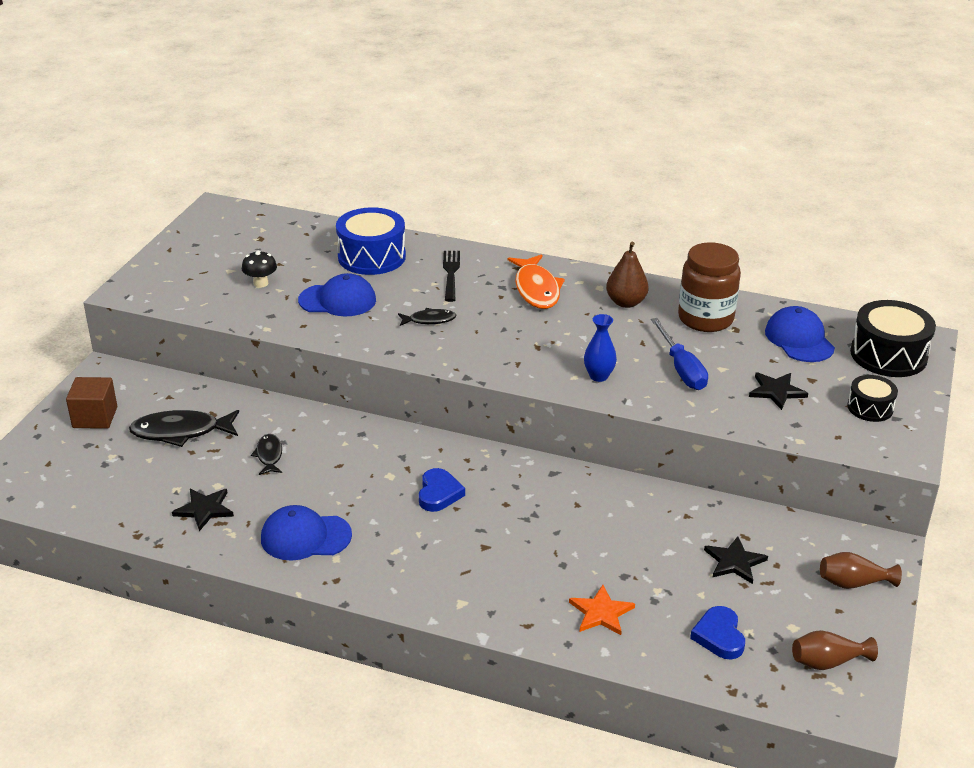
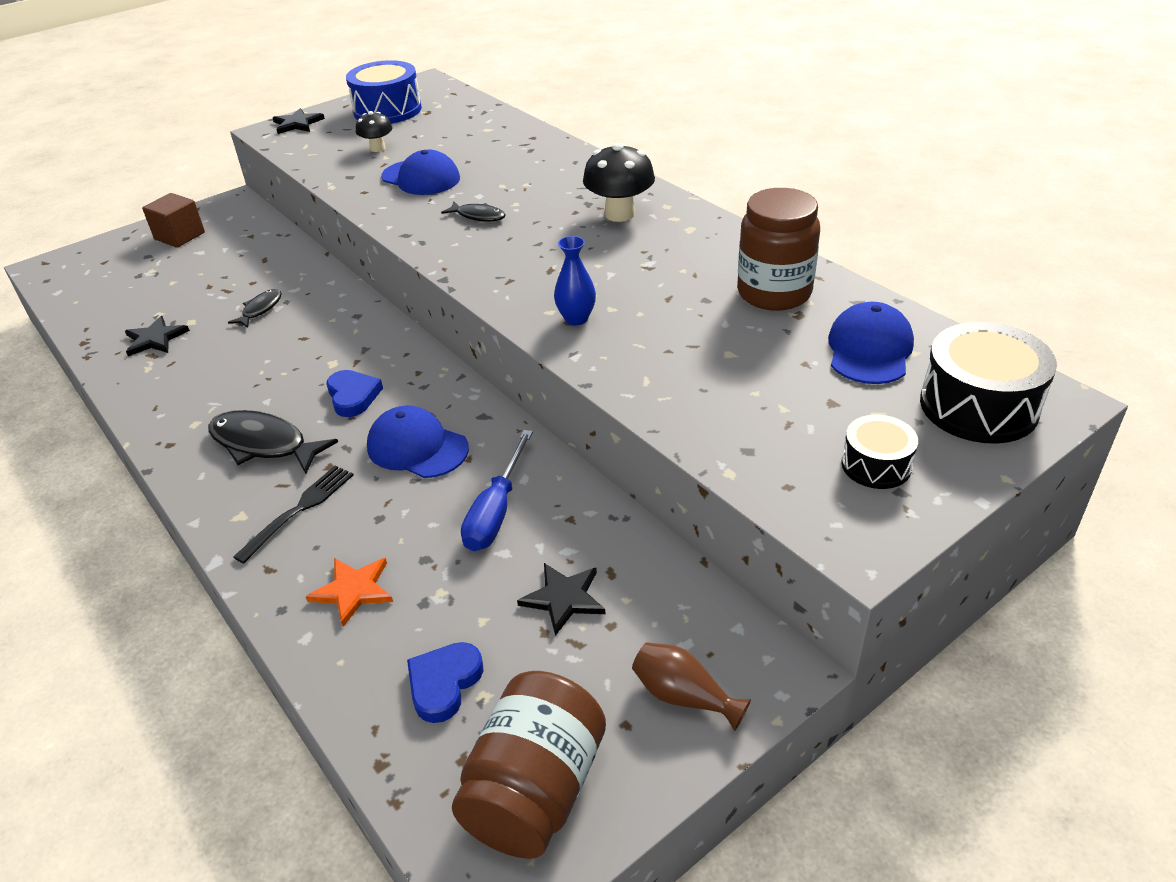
camera: 35 degrees right, 5 degrees up
black fish [129,410,239,447] -> black fish moved to [208,410,338,474]
blue cap [261,505,352,561] -> blue cap moved to [367,406,469,478]
blue drum [336,207,406,275] -> blue drum moved to [346,60,422,124]
blue heart [419,468,465,512] -> blue heart turned 60 degrees counterclockwise [327,370,383,417]
black fork [443,251,460,302] -> black fork moved to [233,466,353,564]
orange fish [507,254,565,309] -> black mushroom [583,143,655,222]
brown pear [606,242,649,308] -> none
blue screwdriver [651,318,708,390] -> blue screwdriver moved to [461,430,533,551]
black star [749,372,808,410] -> black star moved to [273,108,325,134]
brown vase [792,630,878,670] -> brown jar [452,671,606,859]

